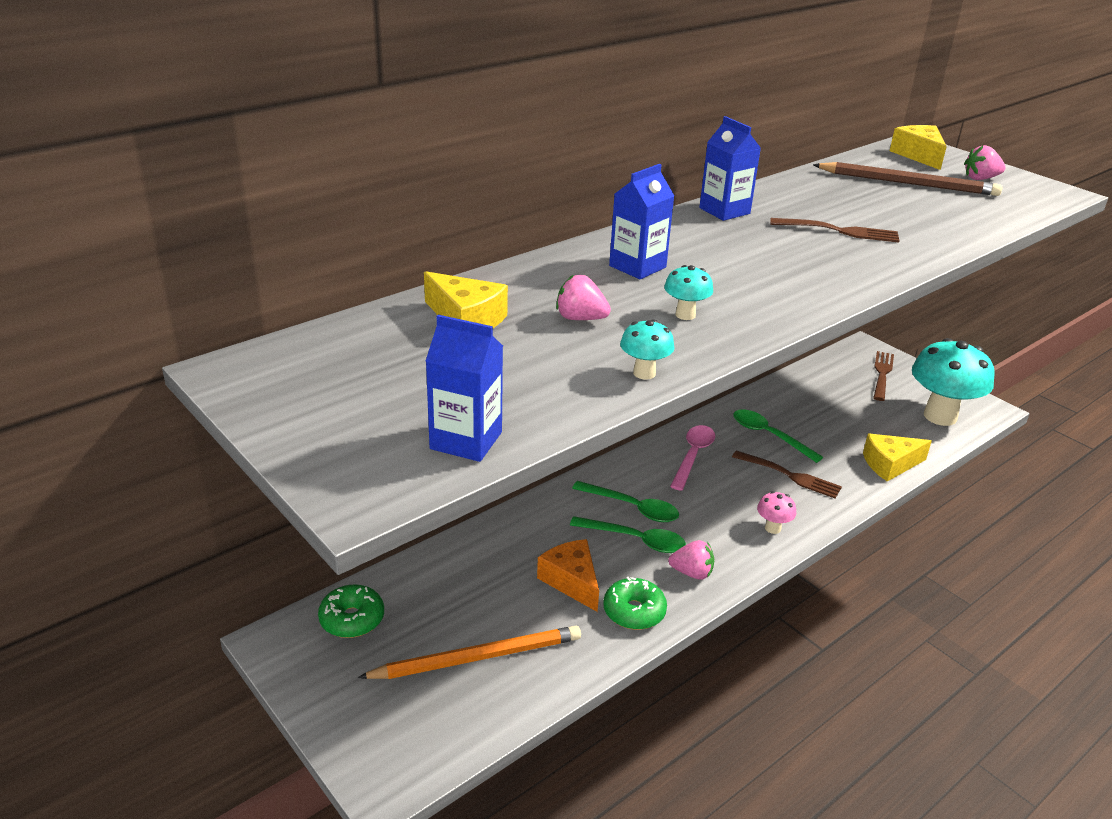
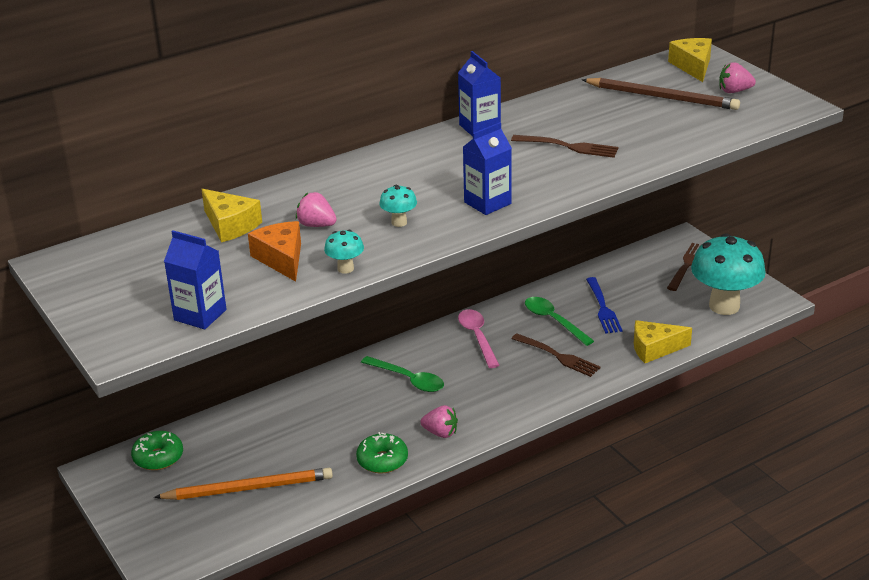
camera: 10 degrees right, 0 degrees up
orange cheese [537,539,599,612] -> orange cheese moved to [248,221,301,282]
green spoon [570,516,686,553] -> none
blue carton [609,164,674,279] -> blue carton moved to [463,122,512,215]
pink spoon [670,425,715,491] -> pink spoon turned 45 degrees counterclockwise [458,309,500,368]
pink mushroom [757,491,796,534] -> none
none -> blue fork [586,277,622,334]

